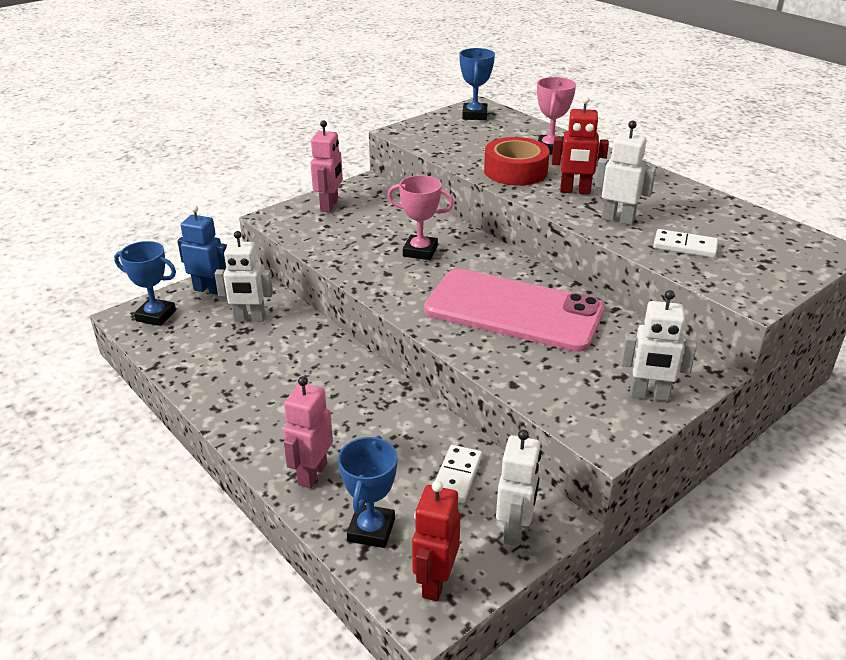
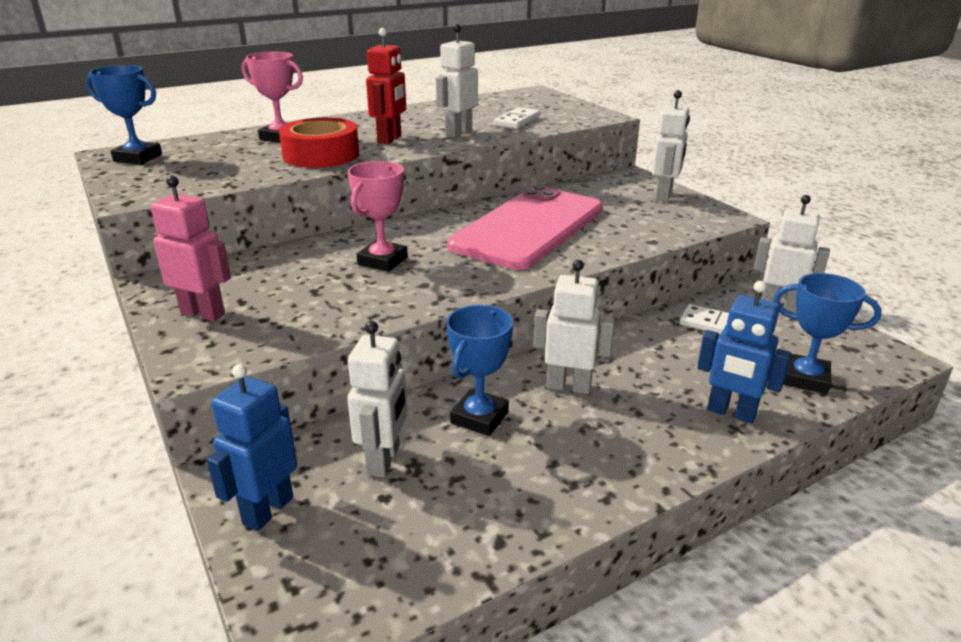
camera: 80 degrees left, 5 degrees down
blue trophy [114,241,176,326] -> blue trophy moved to [446,305,513,436]
pink robot [283,376,333,489] -> blue robot [697,281,791,424]
red robot [412,481,461,601] -> none
none -> white robot [533,260,615,394]

